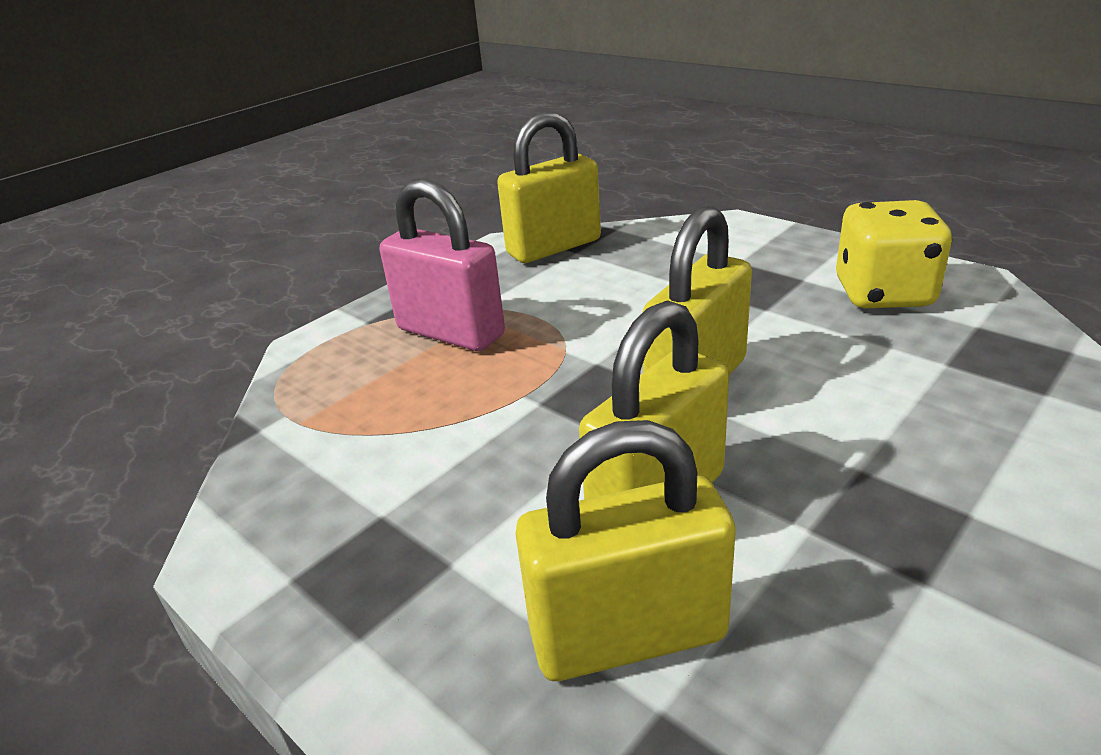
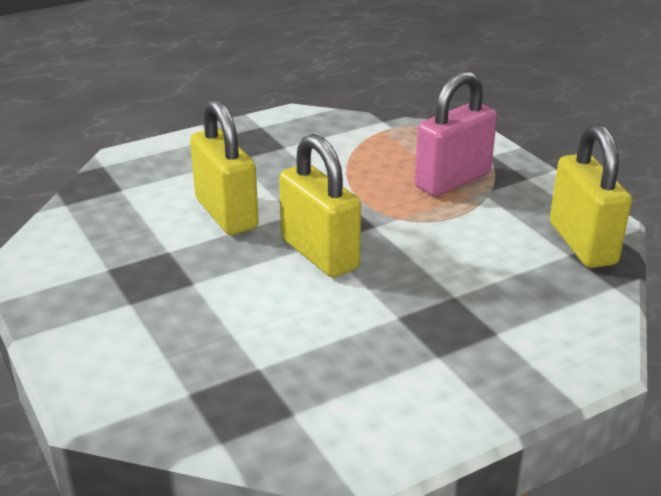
camera: 105 degrees right, 0 degrees up
yellow padlock [515,420,736,681] -> none
yellow dice [836,200,952,309] -> none

